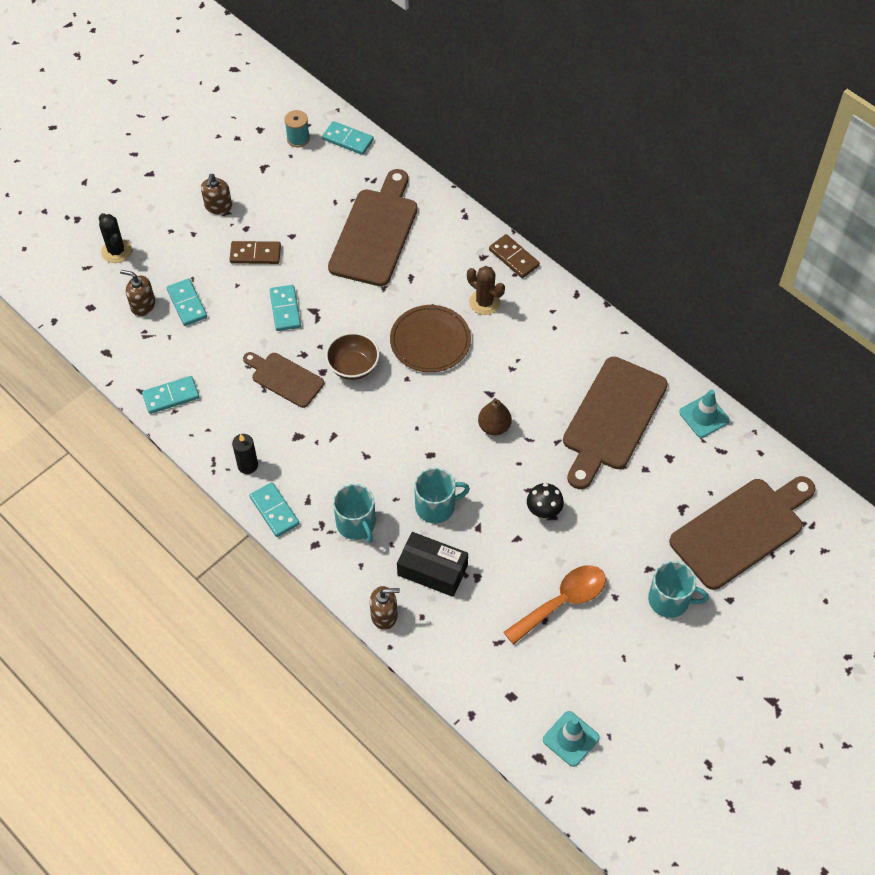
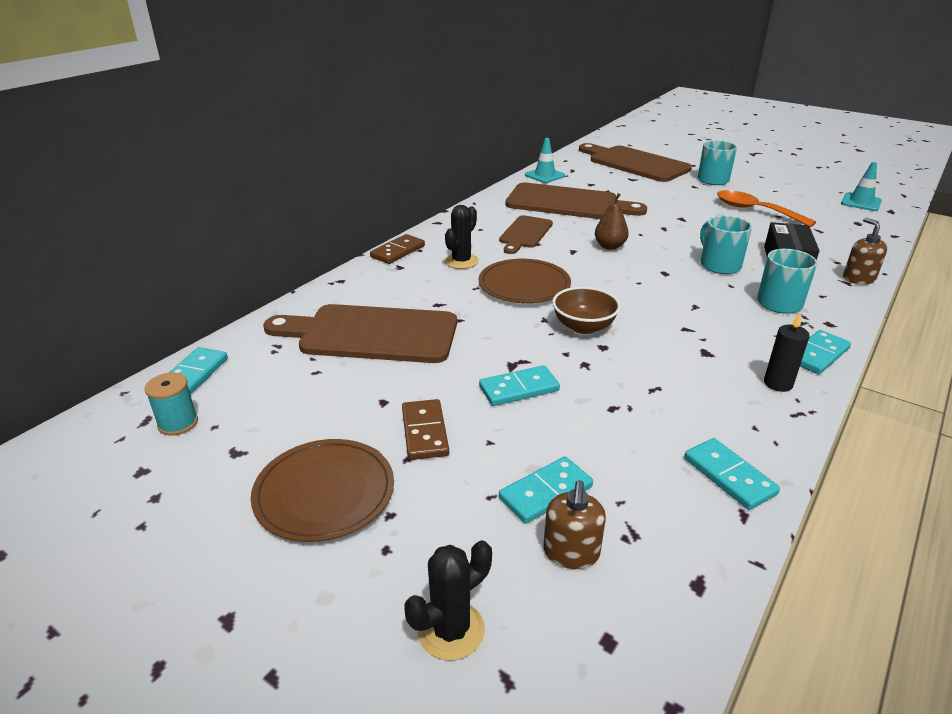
camera: 100 degrees left, 25 degrees down
brown soap dispenser [201,174,232,215] -> brown plate [251,439,394,542]
brown cutting board [243,352,324,408] -> brown cutting board moved to [499,215,553,254]
brown cactus [467,266,505,315] -> black cactus [445,205,479,269]
black mushroom [527,483,564,520] -> none

